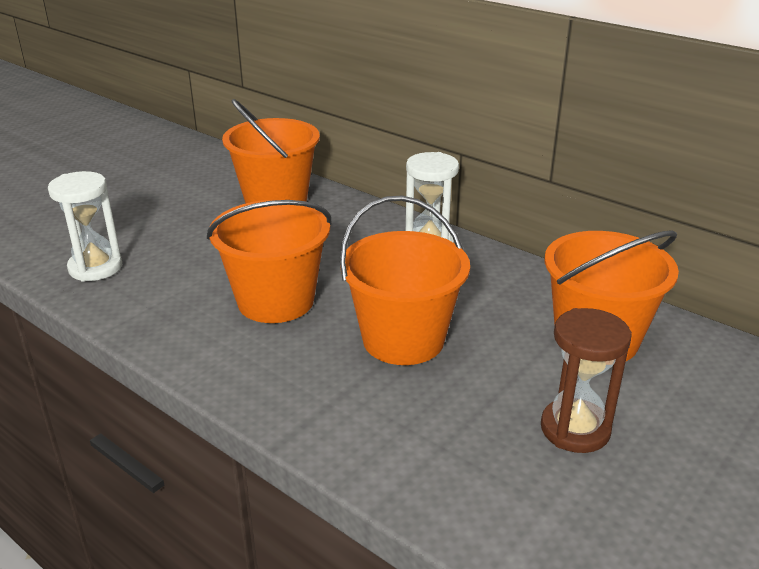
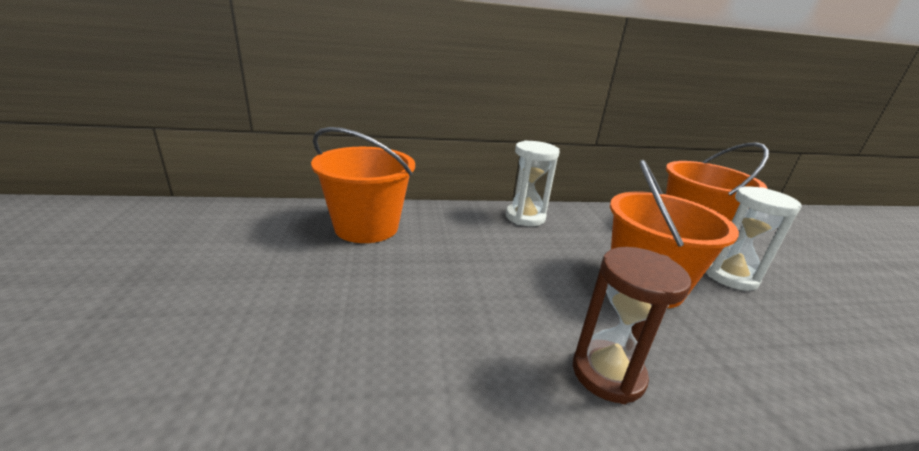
camera: 50 degrees left, 5 degrees down
white hourglass [48,171,122,282] -> white hourglass moved to [706,186,802,291]
orange bucket [207,200,332,323] -> none
brown hourglass [541,308,632,453] -> brown hourglass moved to [573,247,691,404]

